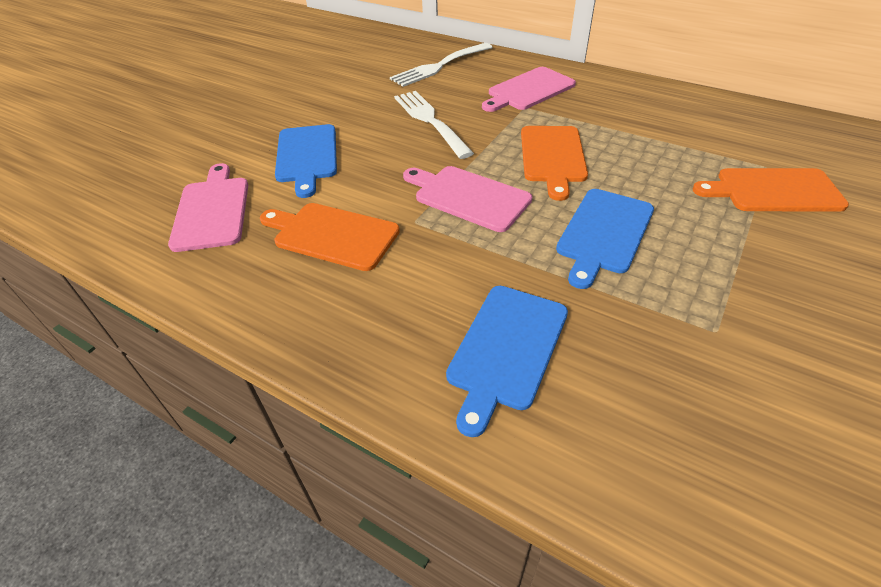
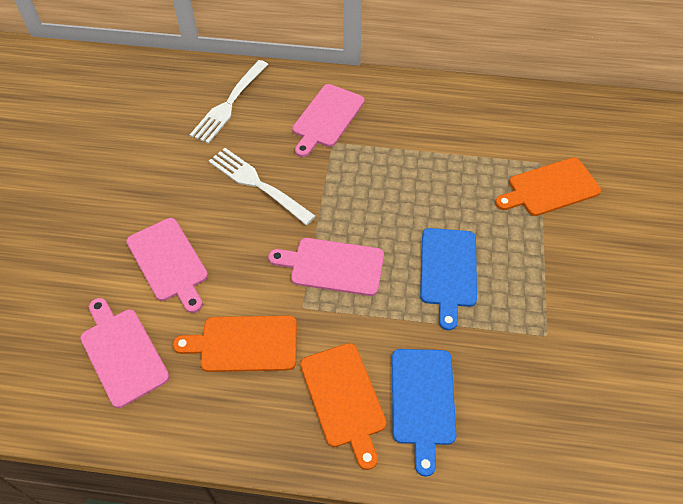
camera: 25 degrees left, 10 degrees up
blue cutting board [275,124,337,198] -> pink cutting board [126,218,208,313]
orange cutting board [521,126,588,201] -> orange cutting board moved to [300,343,387,470]

